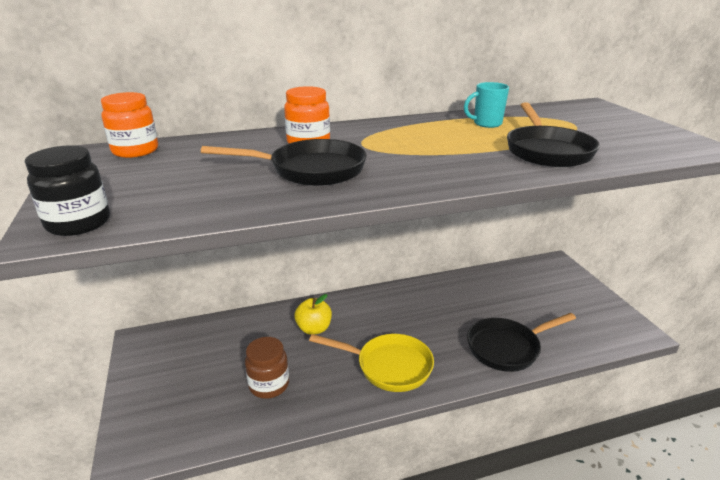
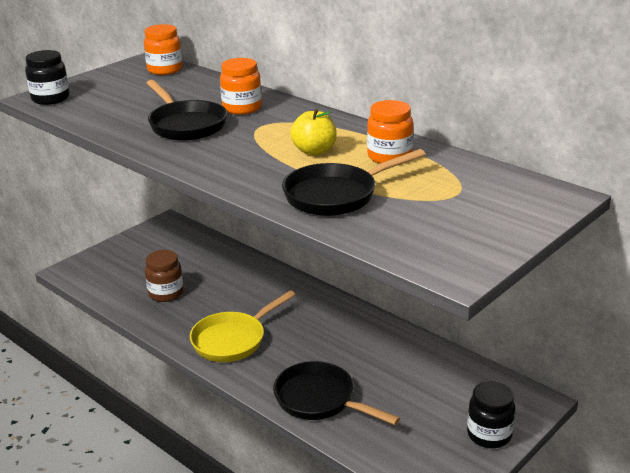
camera: 60 degrees right, 0 degrees up
yellow apple [294,294,332,335] -> yellow apple moved to [290,109,337,156]
yellow pan [309,334,434,392] -> yellow pan turned 60 degrees clockwise [190,290,296,362]
turquoise mug [464,82,509,128] -> orange jar [367,100,413,164]
none -> black jar [467,381,515,448]

